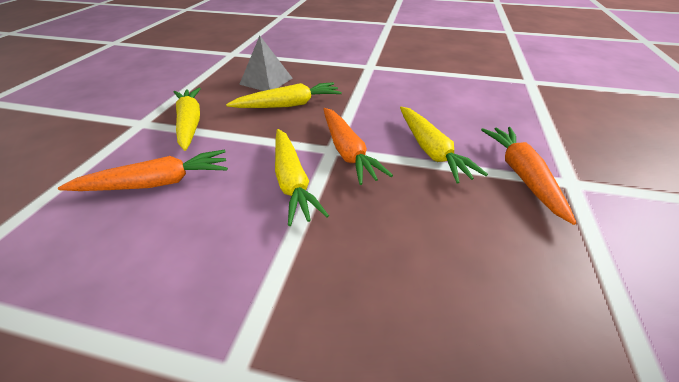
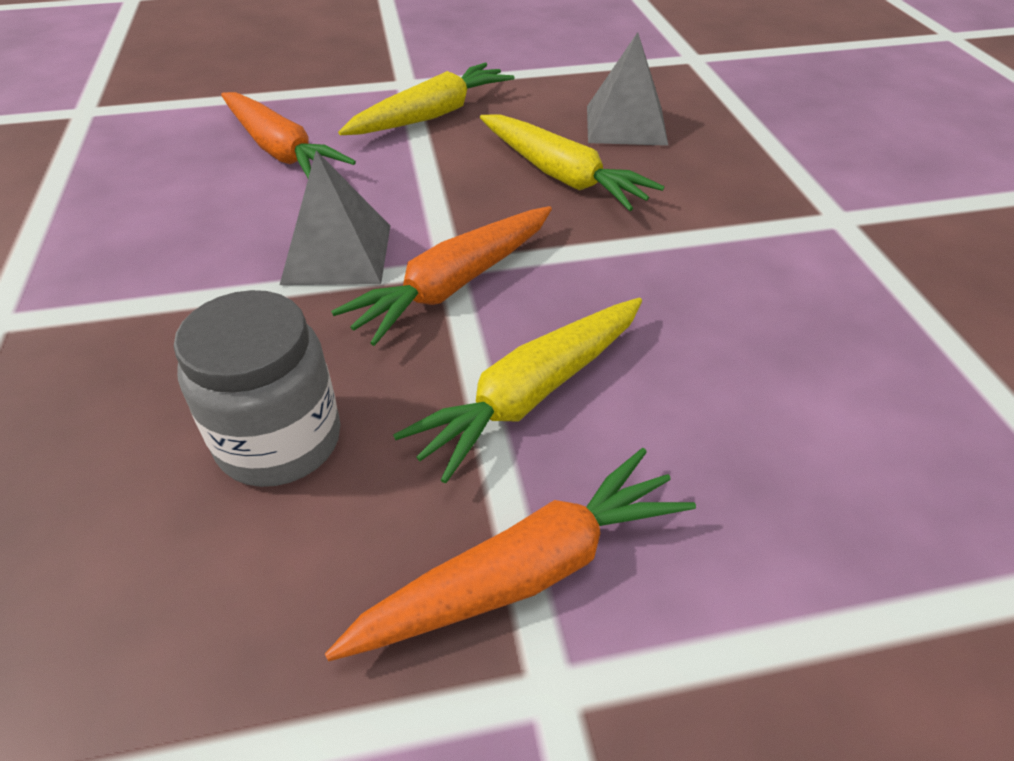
camera: 65 degrees right, 5 degrees up
yellow carrot [275,129,329,226] -> grey pyramid [280,151,390,285]
none -> grey jar [174,290,340,487]

